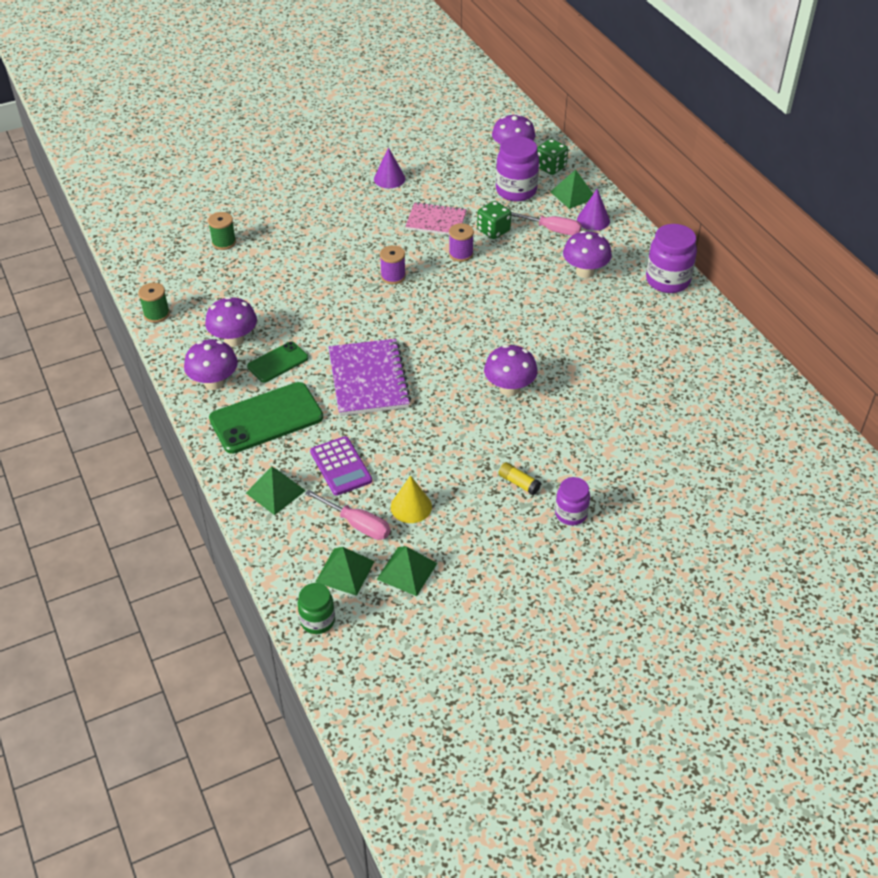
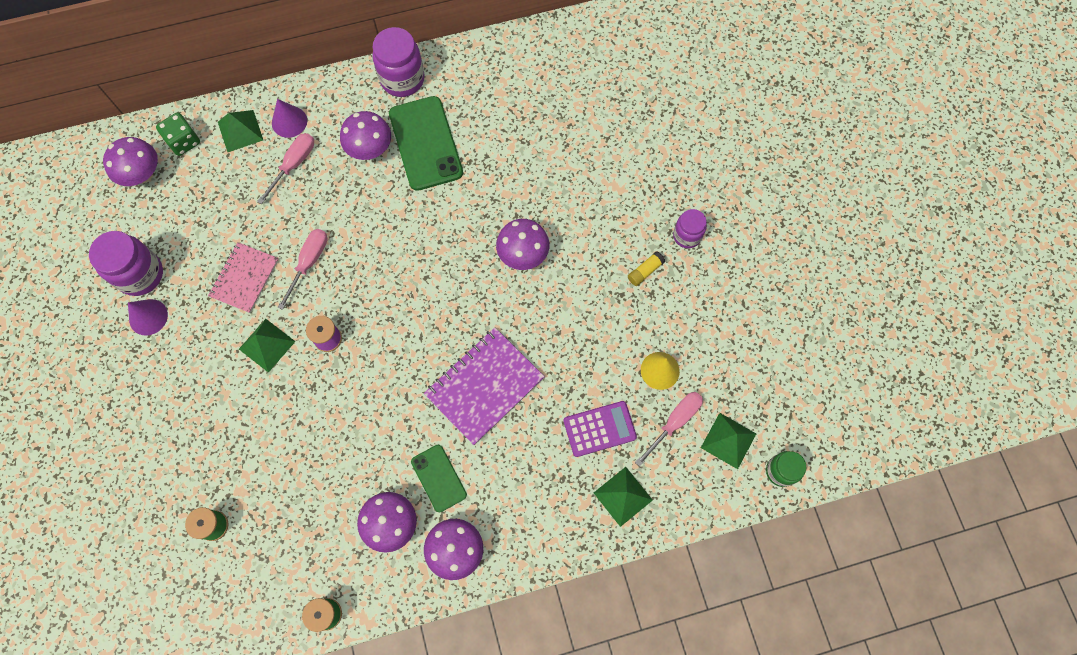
camera: 80 degrees left, 25 degrees up
green phone [209,382,323,454] -> green phone moved to [389,96,463,191]
purple notebook [329,339,411,416] -> purple notebook turned 45 degrees counterclockwise [424,328,545,445]
green pyramid [377,546,437,596] -> green pyramid moved to [239,319,296,373]
purple spool [449,223,474,262] -> pink screwdriver [278,229,327,310]
green dice [477,201,511,239] -> none
purple jar [496,136,539,202] -> purple jar moved to [89,231,163,296]

